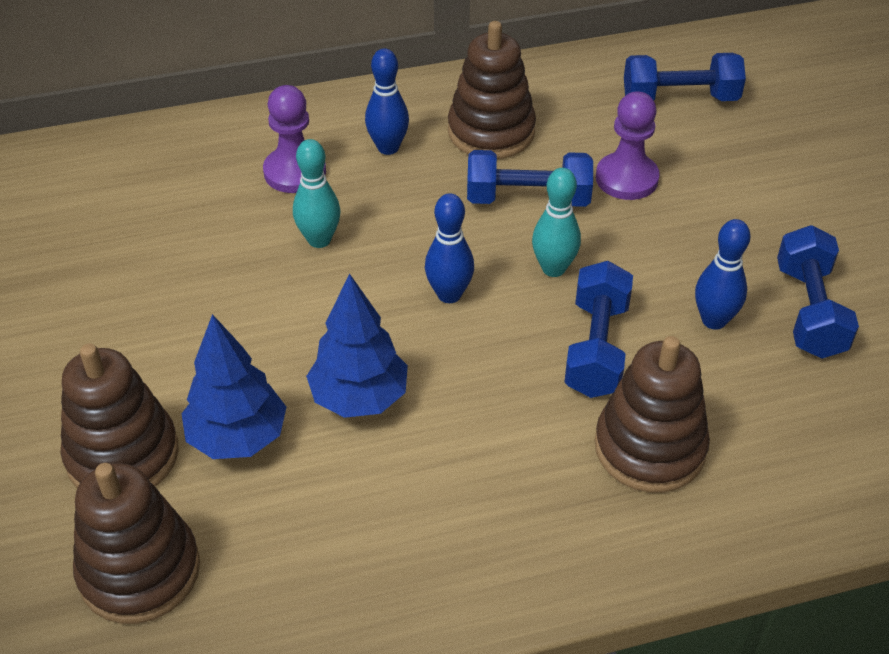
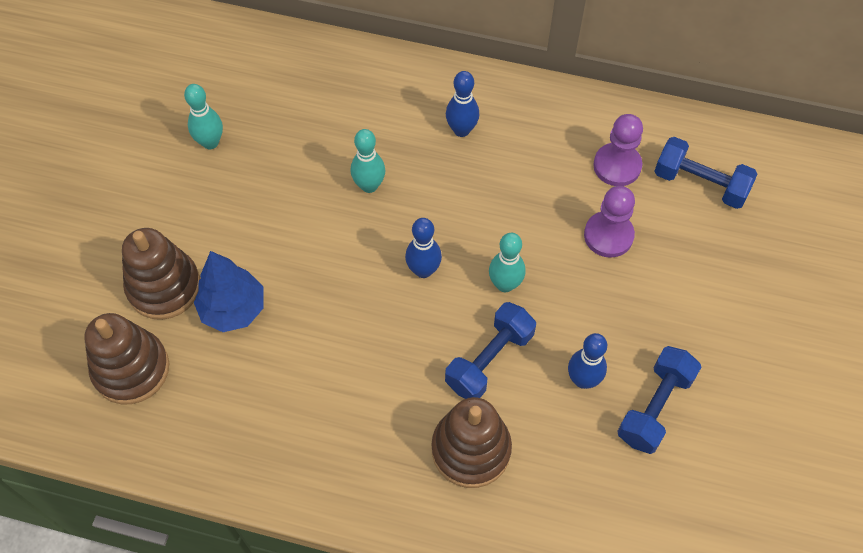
camera: 30 degrees right, 15 degrees up
purple pawn [263,85,326,193] -> purple pawn moved to [593,114,643,186]
blue tree [306,273,408,418] -> none
brown stacking toy [448,21,536,159] -> none
blue dumbbell [467,150,593,207] -> none
none -> turquoise bowling pin [184,84,223,149]

